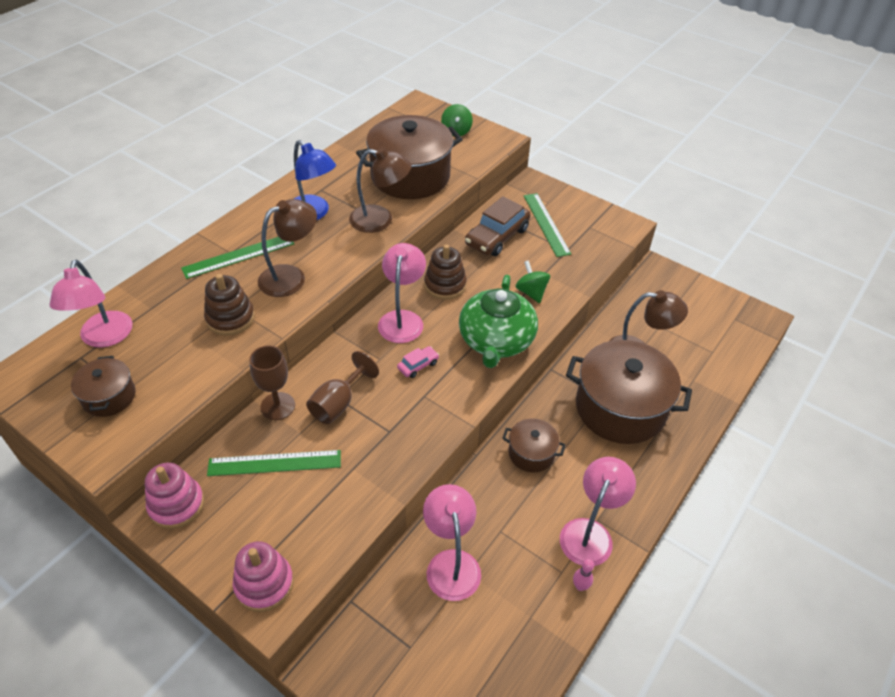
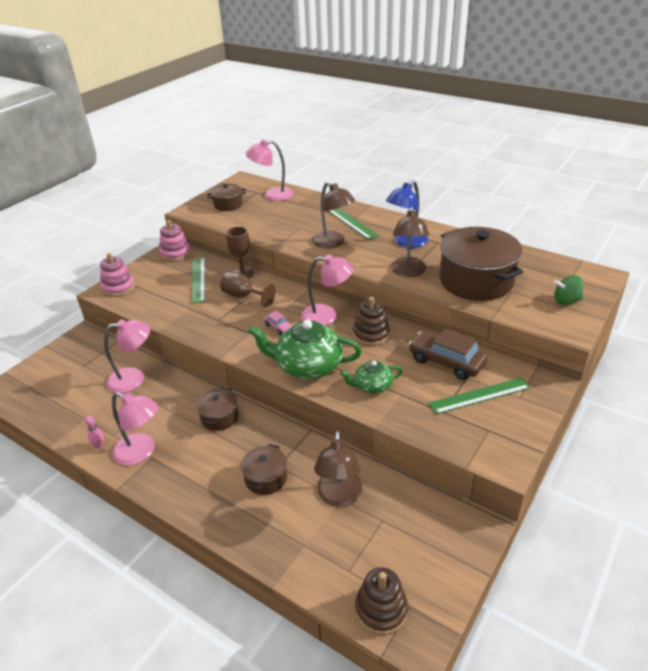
camera: 90 degrees right, 10 degrees down
brown stacking toy [204,274,255,336] -> brown stacking toy moved to [355,567,408,635]
green spinning top [516,260,550,303] -> green teapot [340,360,403,394]
brown pot [566,340,692,444] -> brown pot [241,444,287,495], size x0.49

